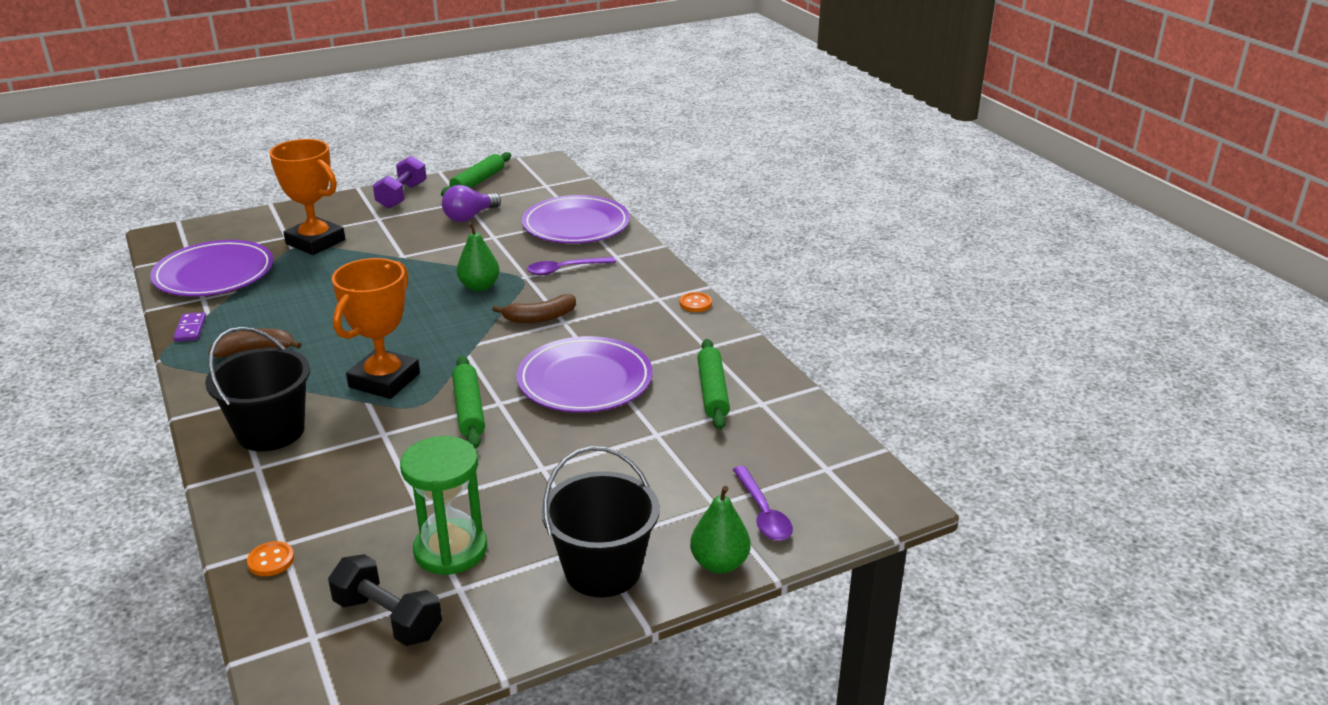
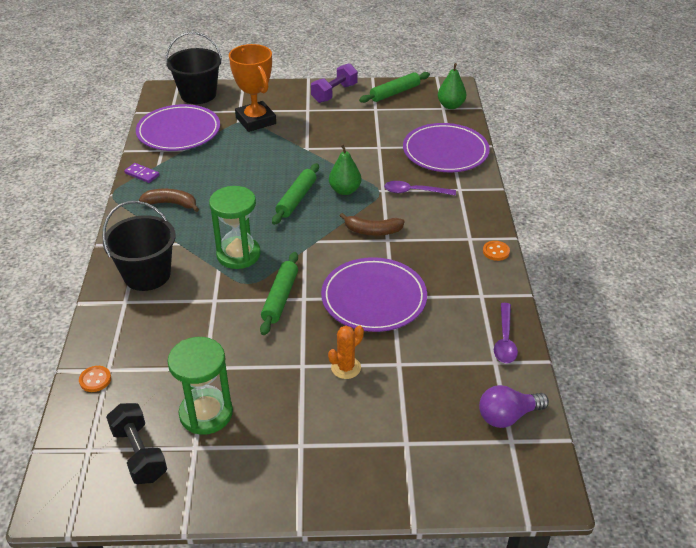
camera: 25 degrees right, 10 degrees up
purple domino [173,312,206,341] -> purple domino turned 75 degrees counterclockwise [124,163,159,183]
orange trophy [332,258,420,399] -> green hourglass [209,186,261,269]
purple light bulb [442,185,501,222] -> purple light bulb moved to [479,385,549,428]
black bucket [541,446,660,597] -> black bucket moved to [166,32,222,104]
green pear [690,486,751,573] -> green pear moved to [438,63,466,109]
green rolling pin [697,339,730,430] -> green rolling pin moved to [272,163,319,225]
purple spoon [733,466,793,541] -> purple spoon moved to [494,303,518,363]
none -> orange cactus [328,325,364,379]

